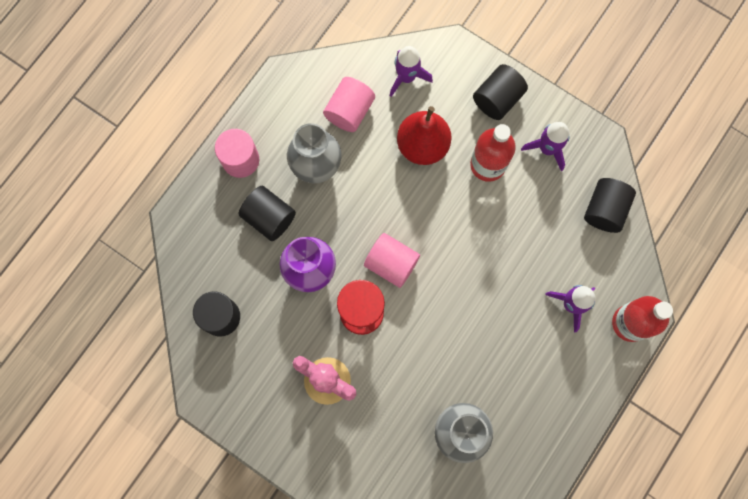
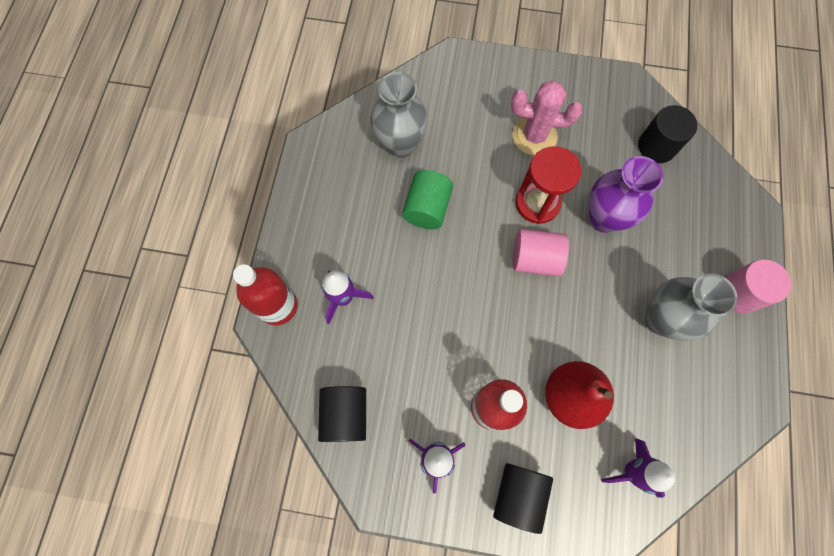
camera: 155 degrees right, 5 degrees down
black cylinder [239,186,296,241] -> none
pink cylinder [323,77,375,132] -> none
none -> green cylinder [402,170,453,229]

